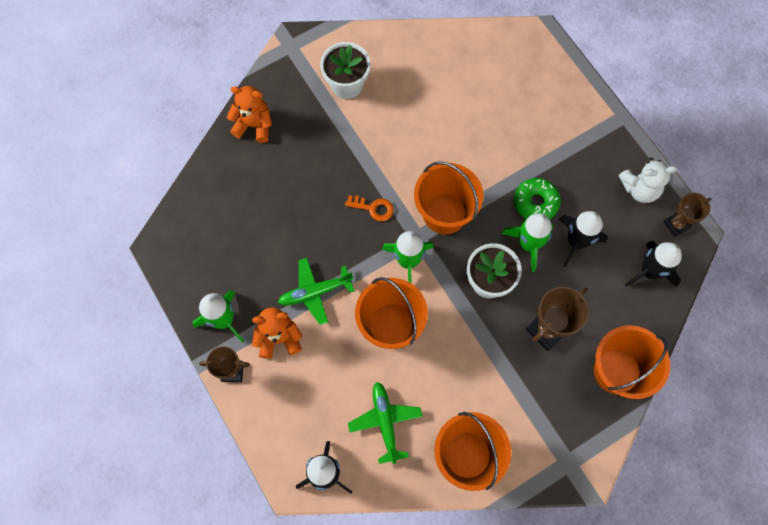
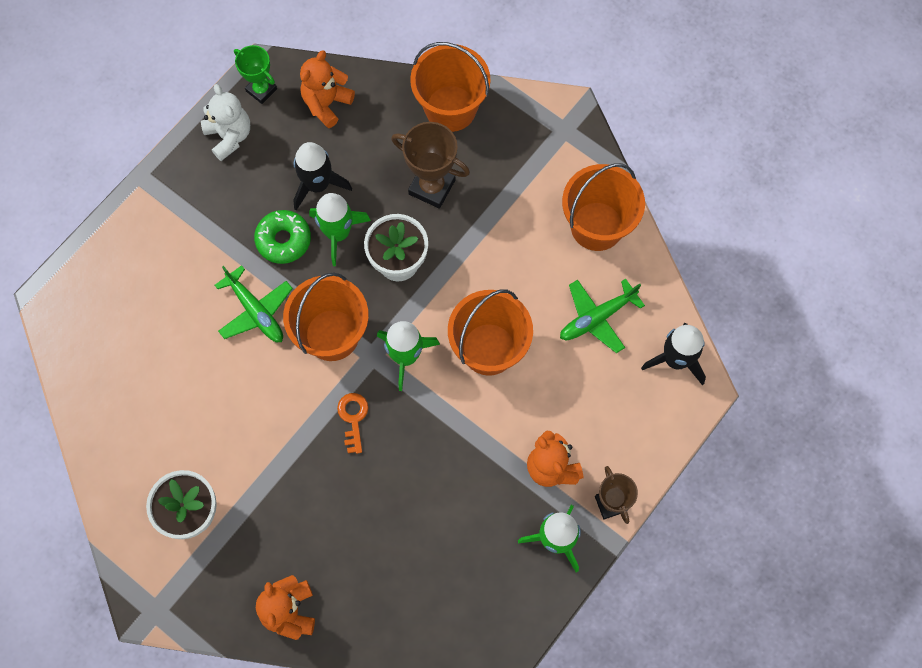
camera: 110 degrees left, 0 degrees up
green plane [278,258,354,325] -> green plane moved to [215,265,293,342]
black rocket [625,241,682,287] -> orange teddy bear [300,50,355,128]
brown trophy [663,193,711,237] -> green trophy [234,45,277,104]

